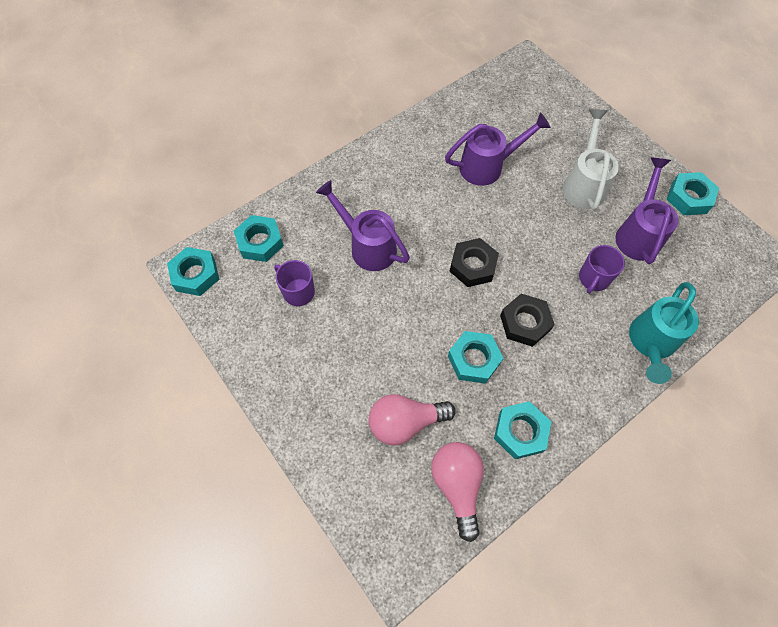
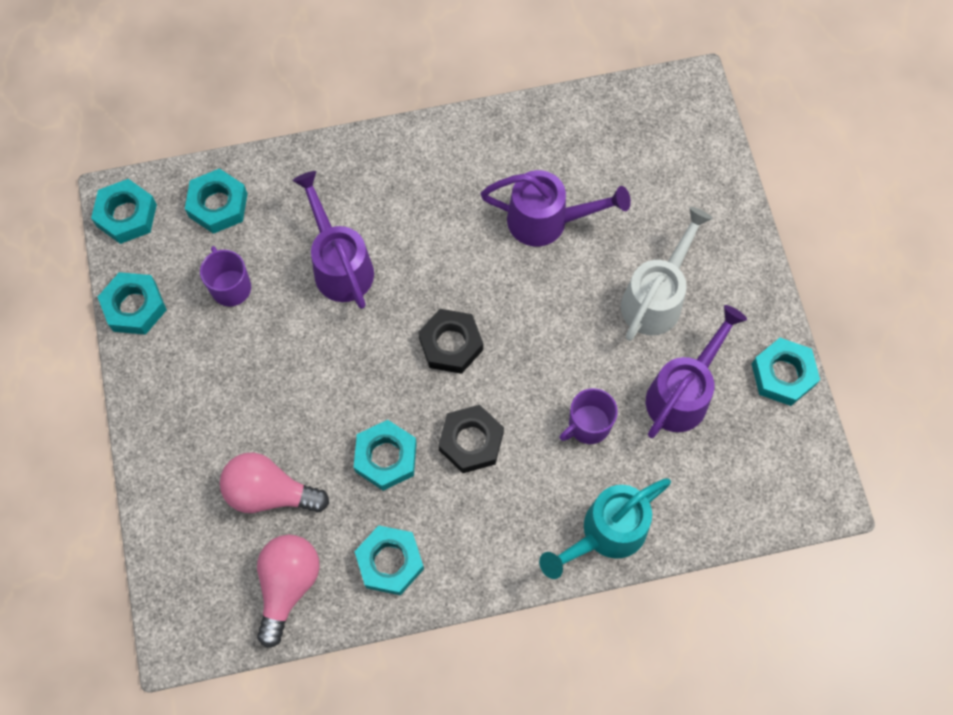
camera: 25 degrees right, 5 degrees up
none -> turquoise nut [98,272,167,335]

